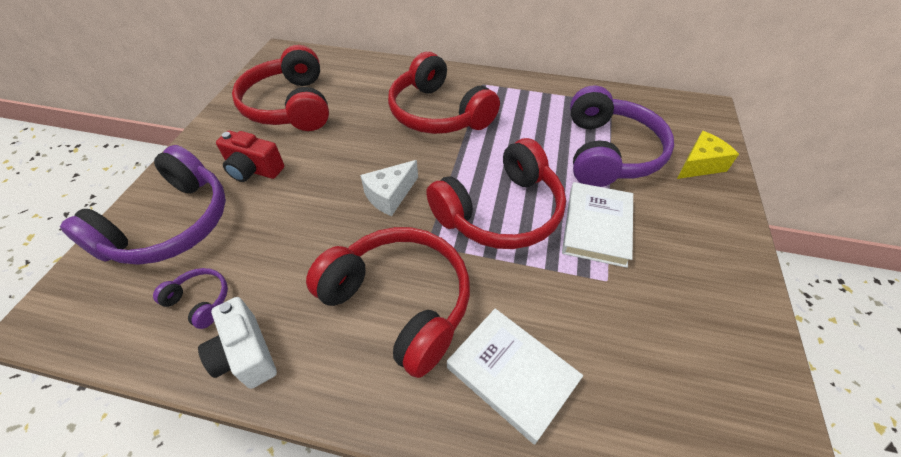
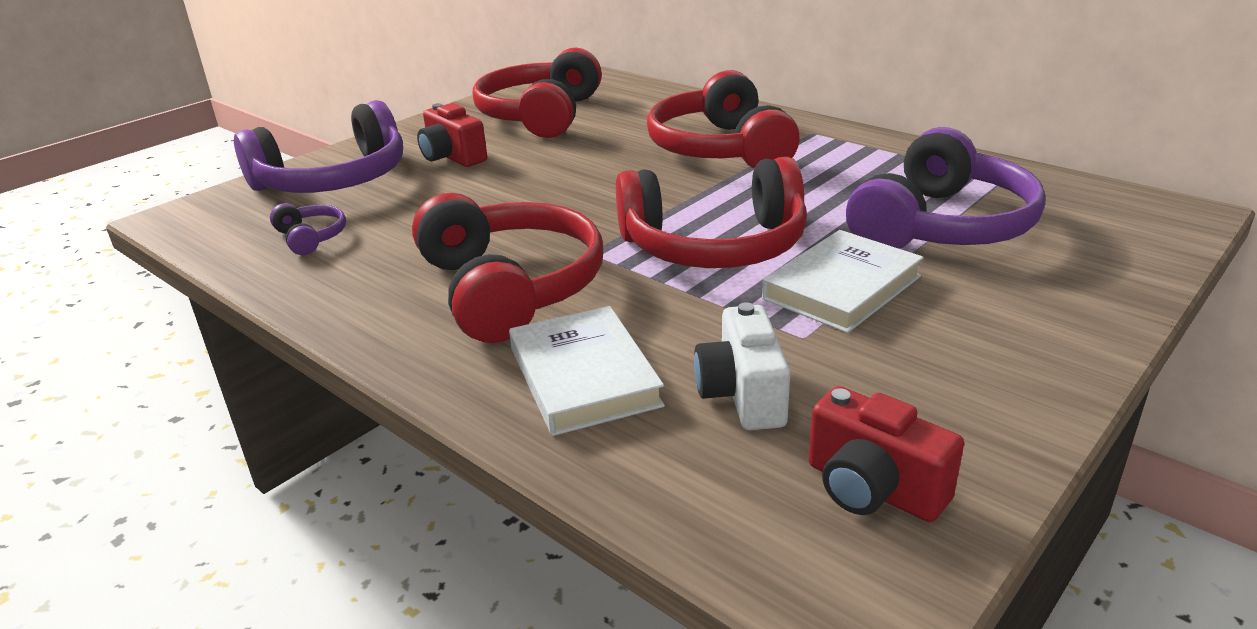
camera: 30 degrees right, 20 degrees down
white camera [198,297,277,389] -> white camera moved to [694,302,790,430]
white cheese [360,160,418,216] -> none
yellow cheese [677,131,739,179] -> none
none -> red camera [809,386,964,522]

